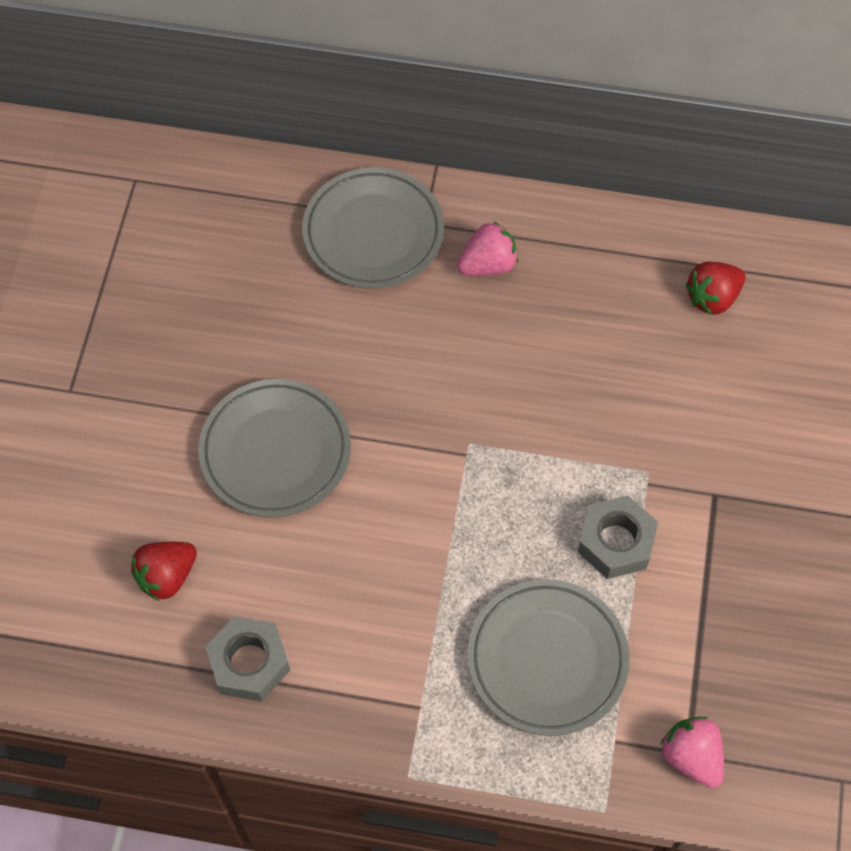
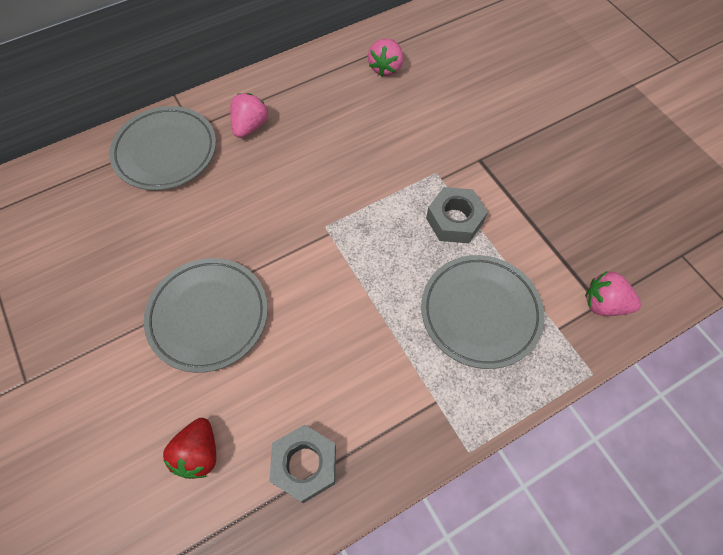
camera: 40 degrees left, 0 degrees up
red strawberry [686,261,745,315] -> pink strawberry [368,39,403,77]

